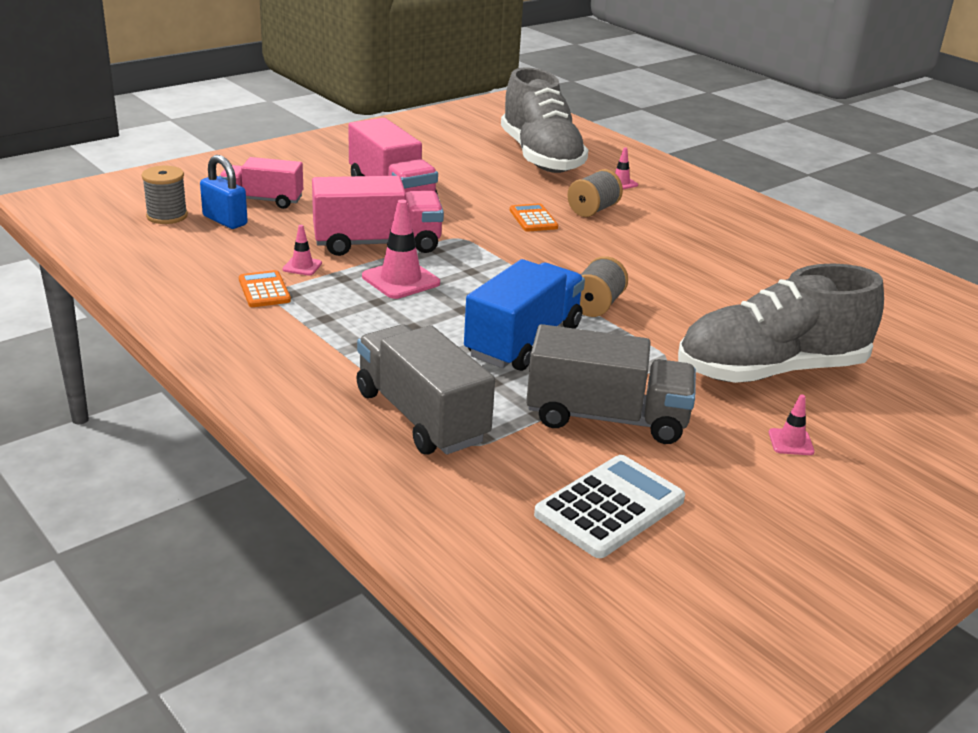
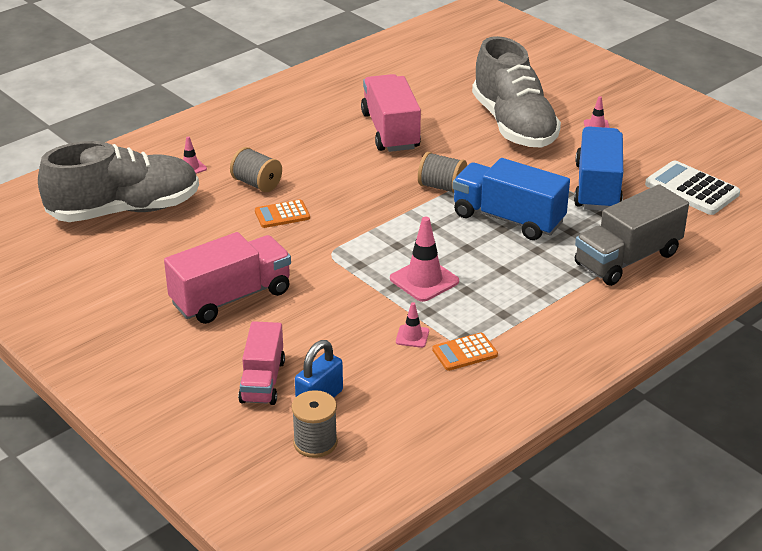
camera: 90 degrees left, 5 degrees up
pink truck [312,176,444,256] -> pink truck moved to [361,74,421,152]
grey truck [526,324,696,444] -> blue truck [574,126,623,211]

